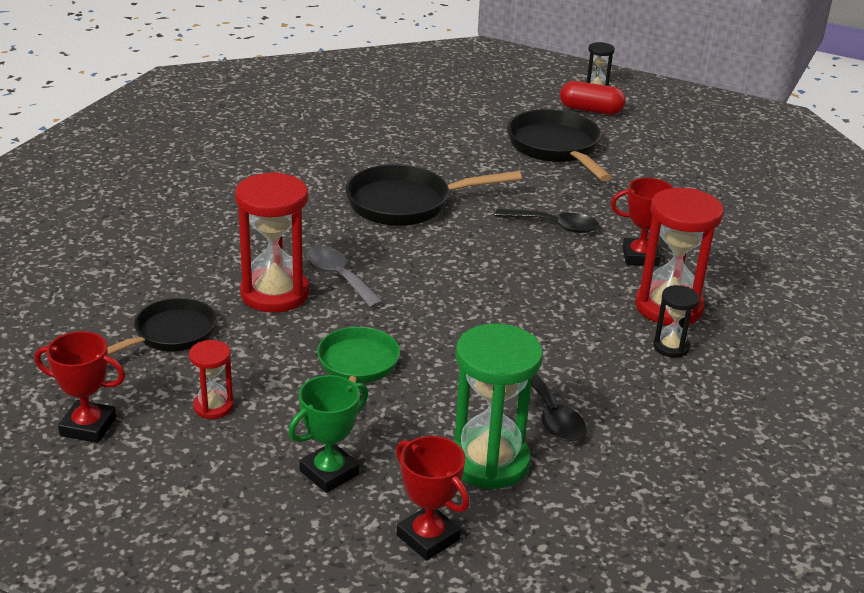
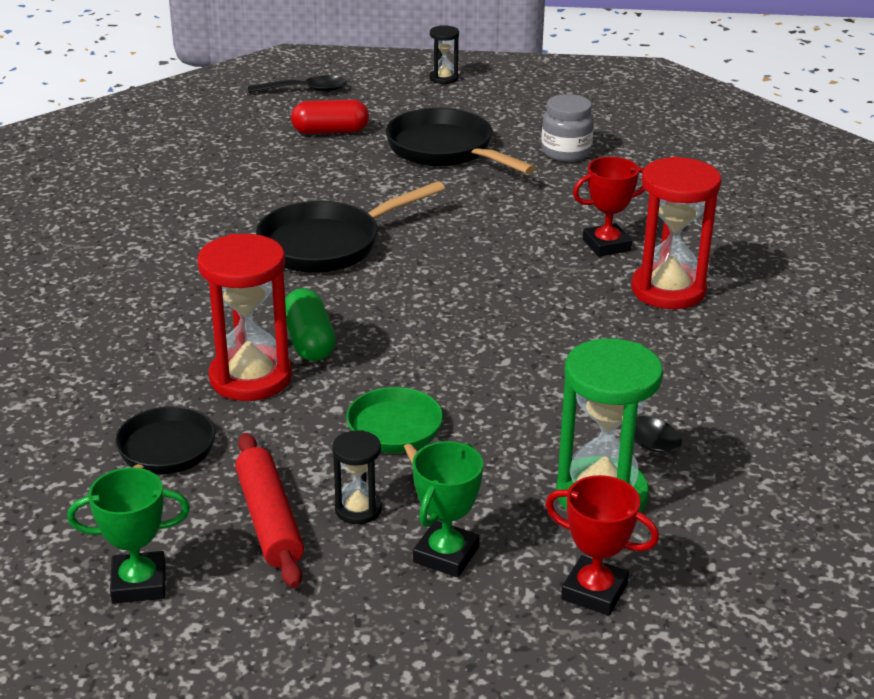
camera: 20 degrees left, 0 degrees up
red trophy [34,331,126,443] -> green trophy [67,468,190,604]
red hourglass [189,340,234,419] -> red rolling pin [235,433,304,588]
grey spoon [307,246,383,308] -> green capsule [285,288,336,361]
black spoon [495,208,599,233] -> black spoon moved to [248,75,347,93]
red capsule [560,81,626,115] -> red capsule moved to [291,99,369,134]
black hourglass [653,285,700,358] -> black hourglass moved to [332,430,382,524]
none -> grey jar [541,94,594,162]

